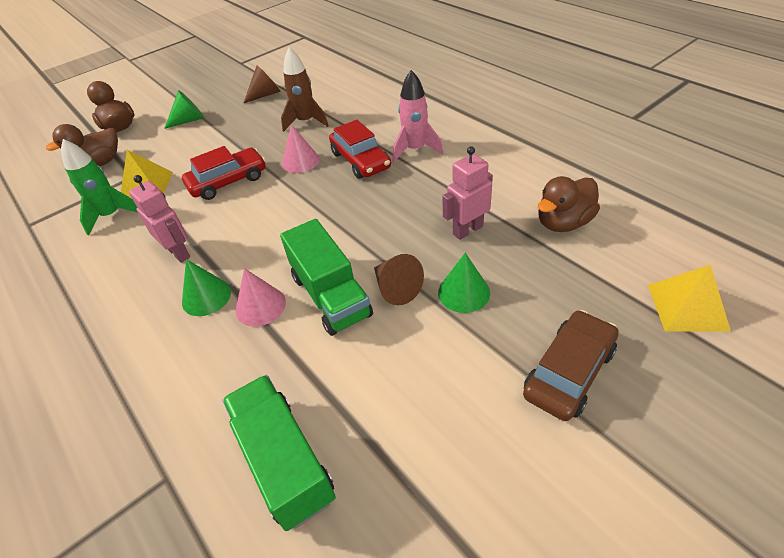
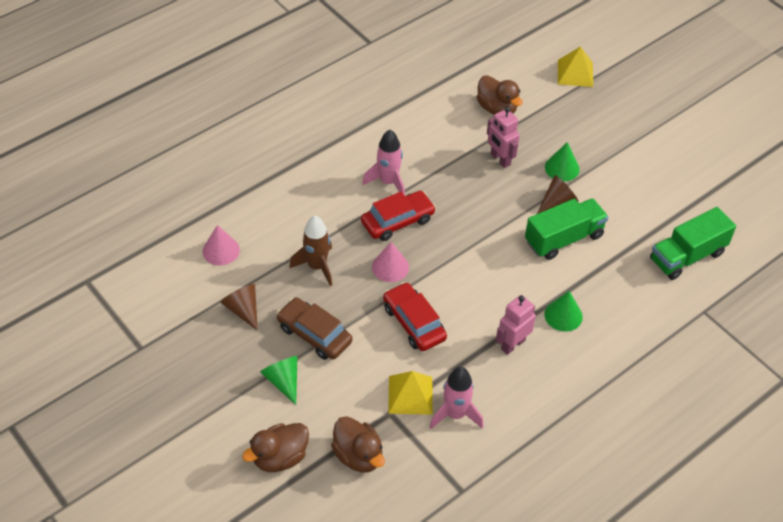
camera: 95 degrees left, 5 degrees up
green rocket [61,139,137,235] -> pink rocket [430,367,483,429]
pink cone [236,268,286,327] -> pink cone moved to [203,225,240,265]
brown car [523,310,619,421] -> brown car moved to [276,297,352,360]

